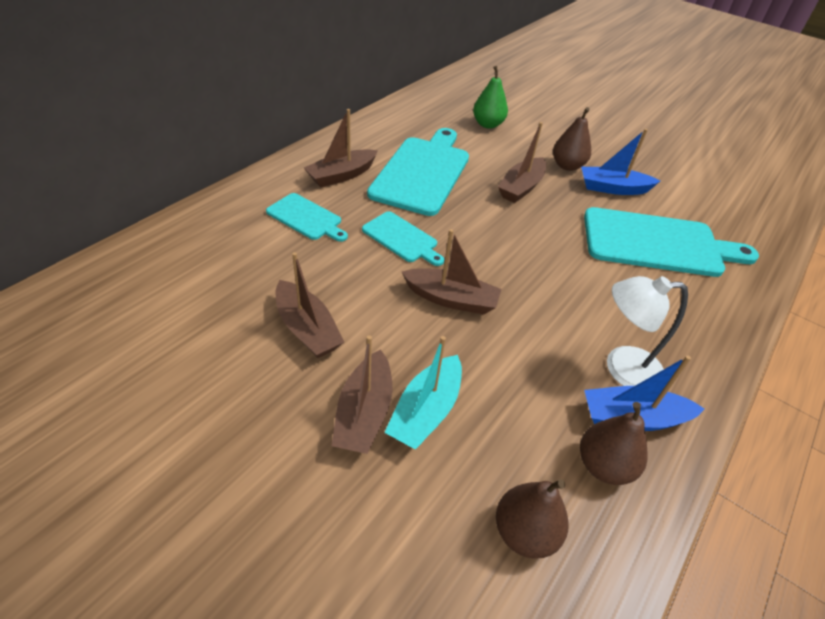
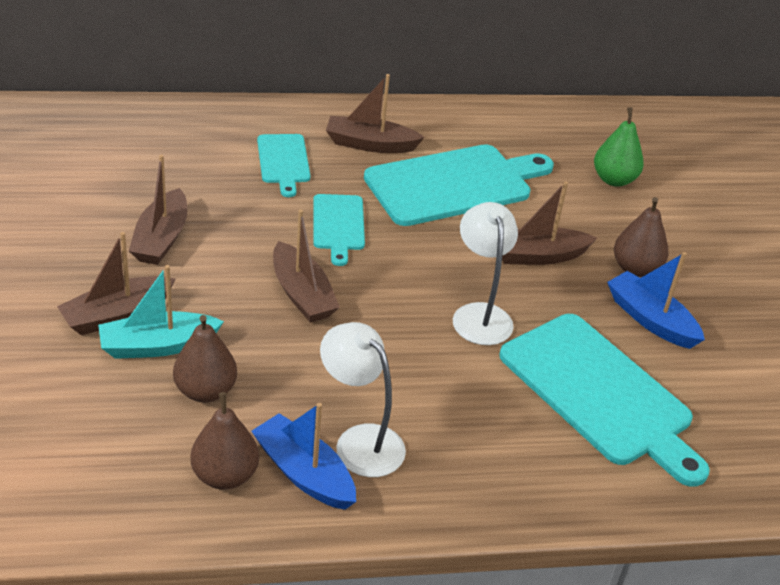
camera: 45 degrees right, 5 degrees down
brown pear [496,479,569,559] -> brown pear moved to [173,315,237,403]
none -> white lamp [453,202,518,345]

